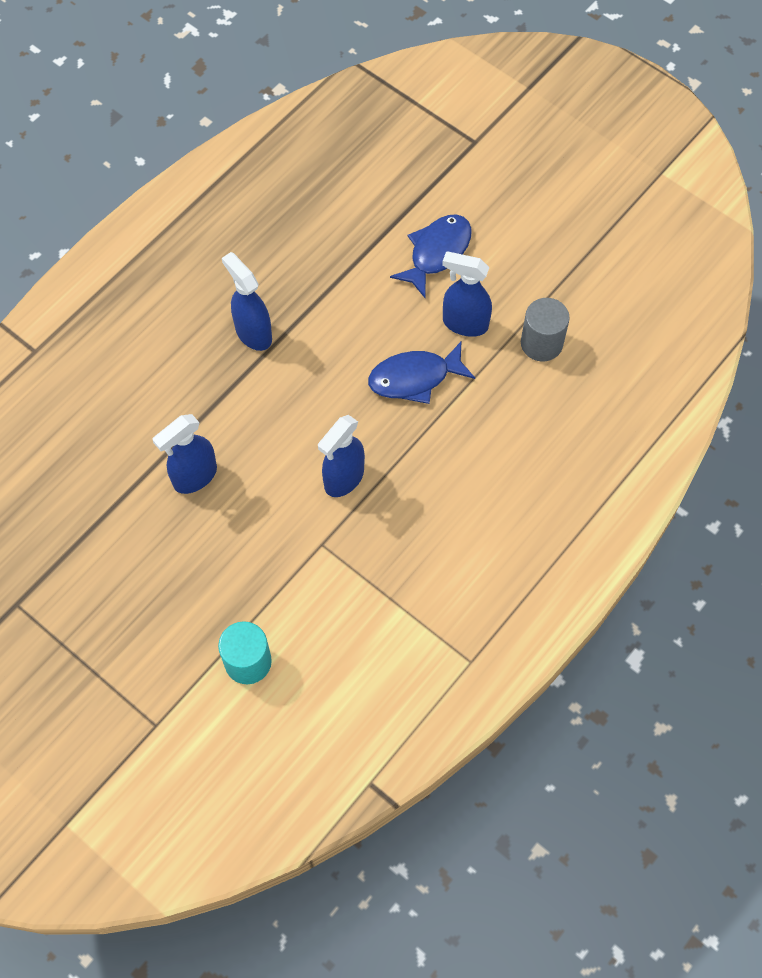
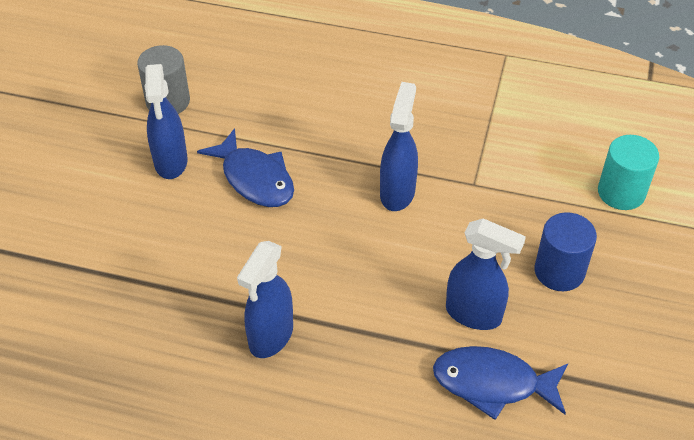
camera: 115 degrees left, 15 degrees down
blue spray bottle [318,415,365,497] -> blue spray bottle turned 90 degrees counterclockwise [380,82,418,211]
blue fish [390,214,472,298] -> blue fish moved to [433,346,568,420]
none -> blue cylinder [534,212,597,291]

